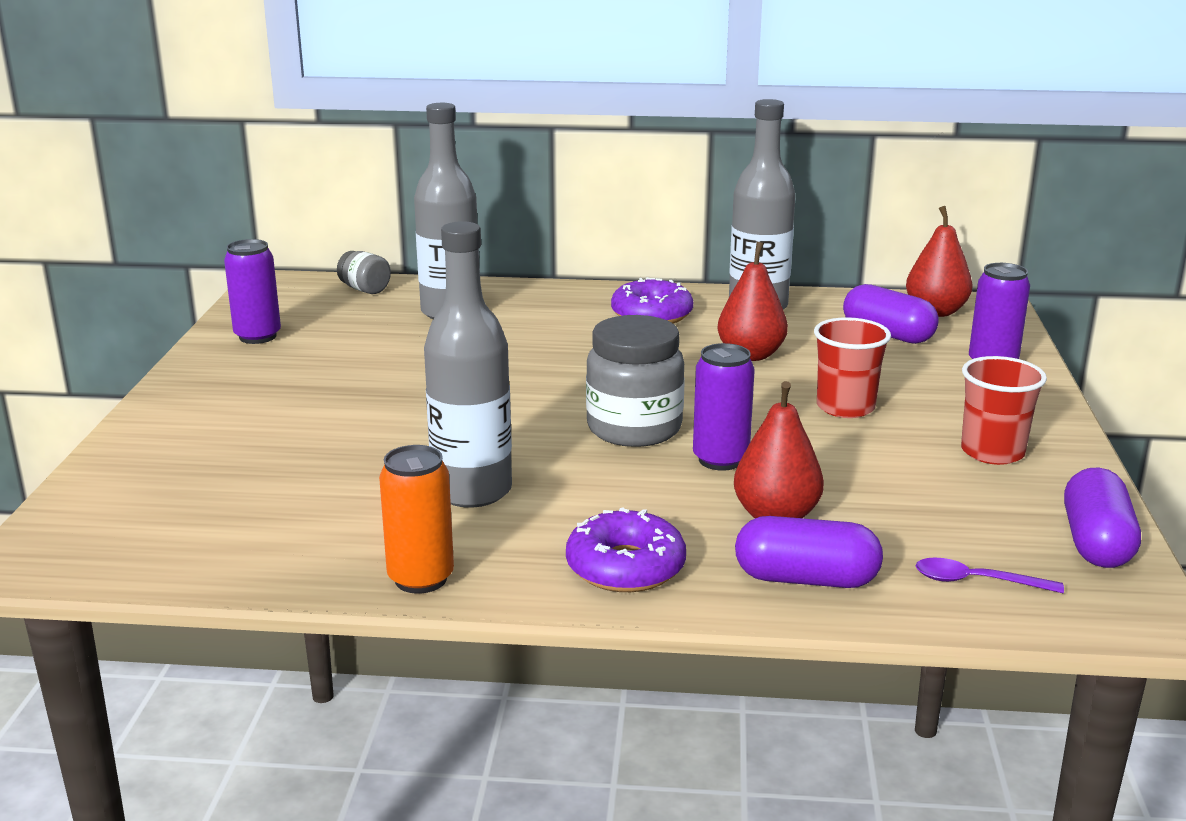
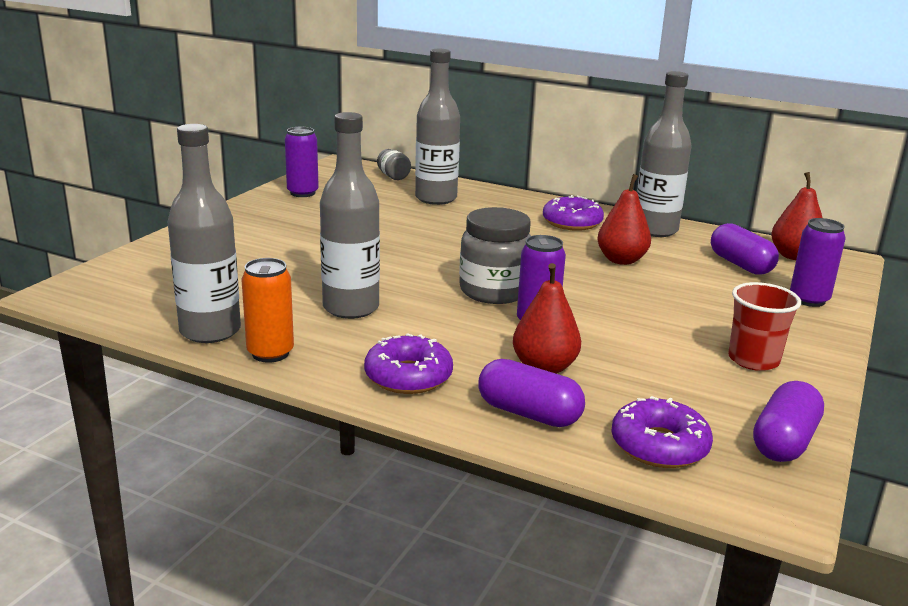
camera: 20 degrees right, 0 degrees up
red cup [814,317,891,418] -> none
purple spoon [915,558,1064,593] -> purple donut [611,396,713,468]
none -> grey bottle [168,124,241,343]

